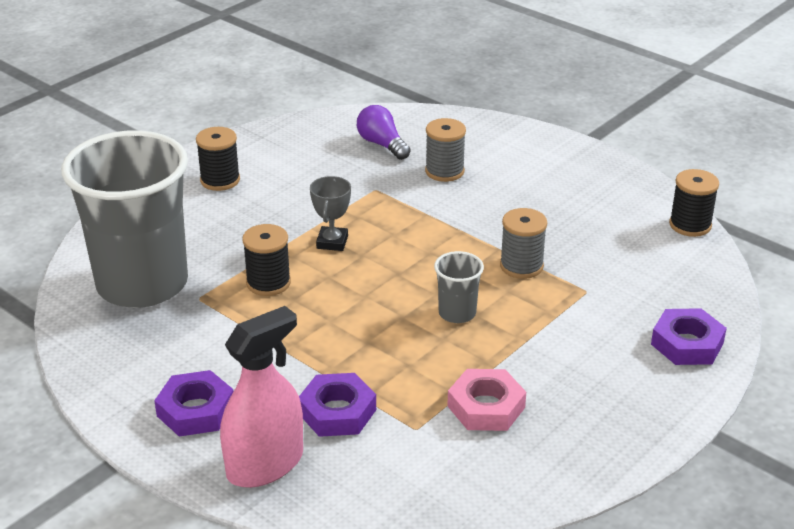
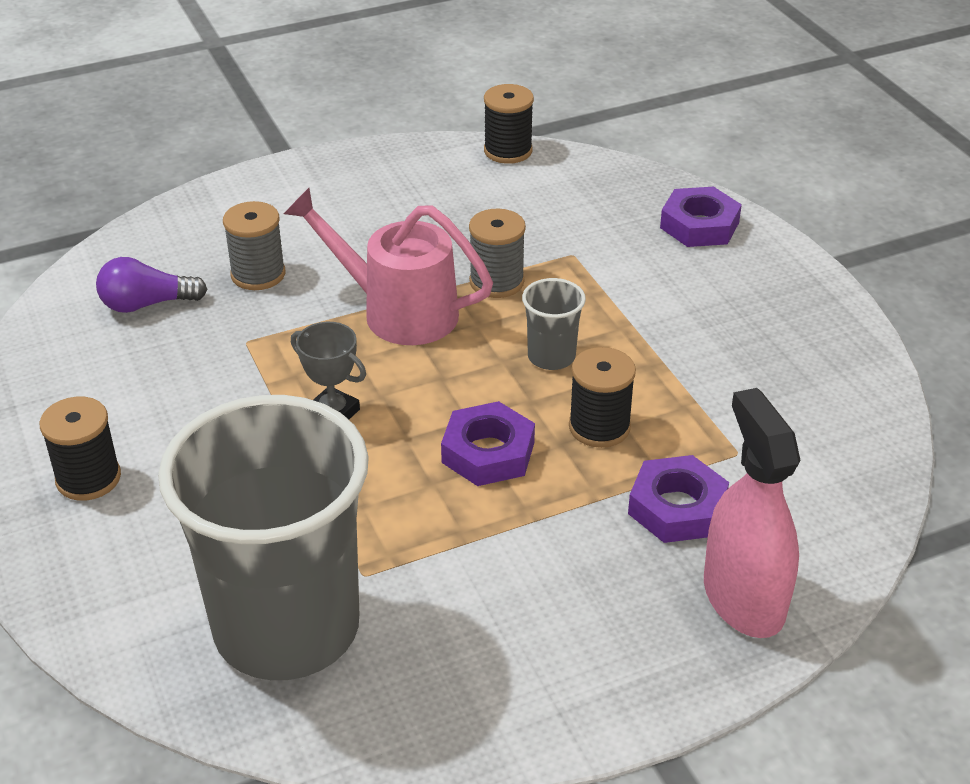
camera: 65 degrees left, 5 degrees up
purple nut [154,370,234,437] -> purple nut moved to [441,401,535,486]
black spool [242,224,291,296] -> black spool moved to [569,347,636,448]
pink nut [447,369,526,431] -> none
none -> pink watering can [284,188,493,345]

